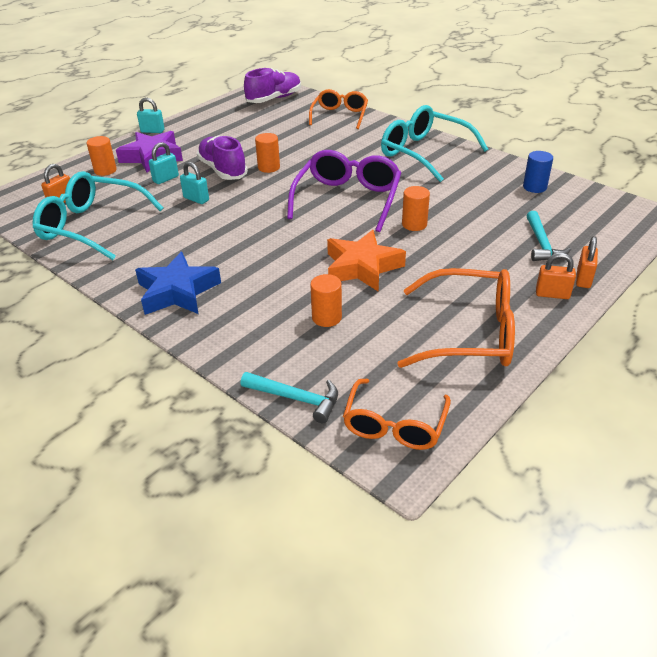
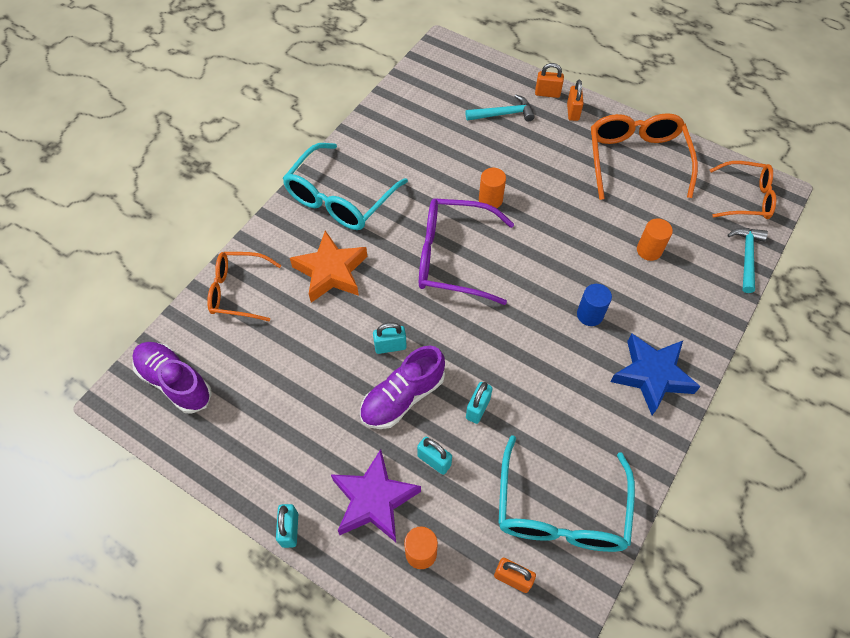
camera: 100 degrees left, 20 degrees up
orange cylinder [255,133,280,173] -> turquoise padlock [373,322,407,354]
orange star [327,230,406,292] -> orange star moved to [290,231,367,303]
blue cylinder [523,151,553,193] -> blue cylinder moved to [577,284,612,326]

